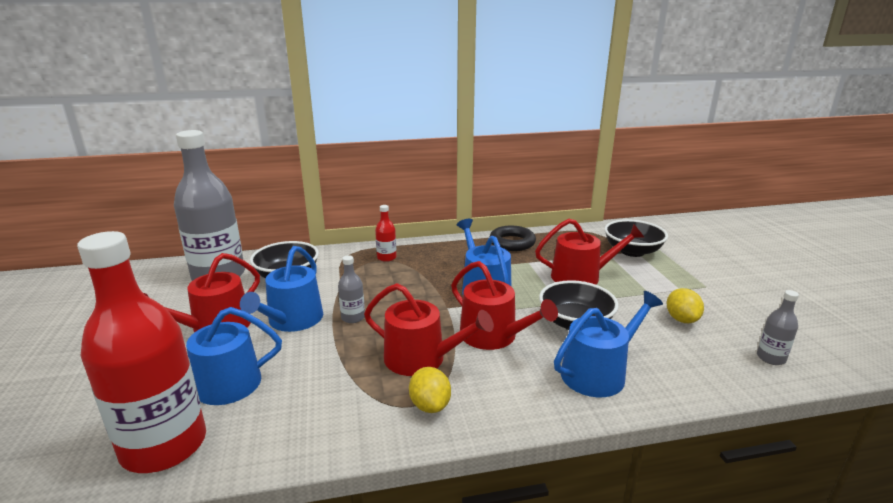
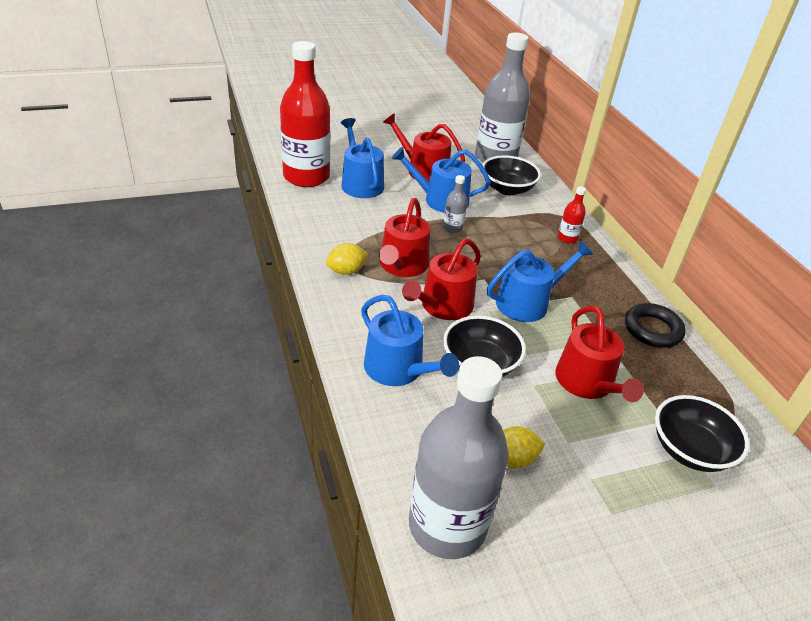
camera: 80 degrees right, 15 degrees up
grey bottle [757,290,799,365] -> grey bottle [409,356,509,559], size x2.44

